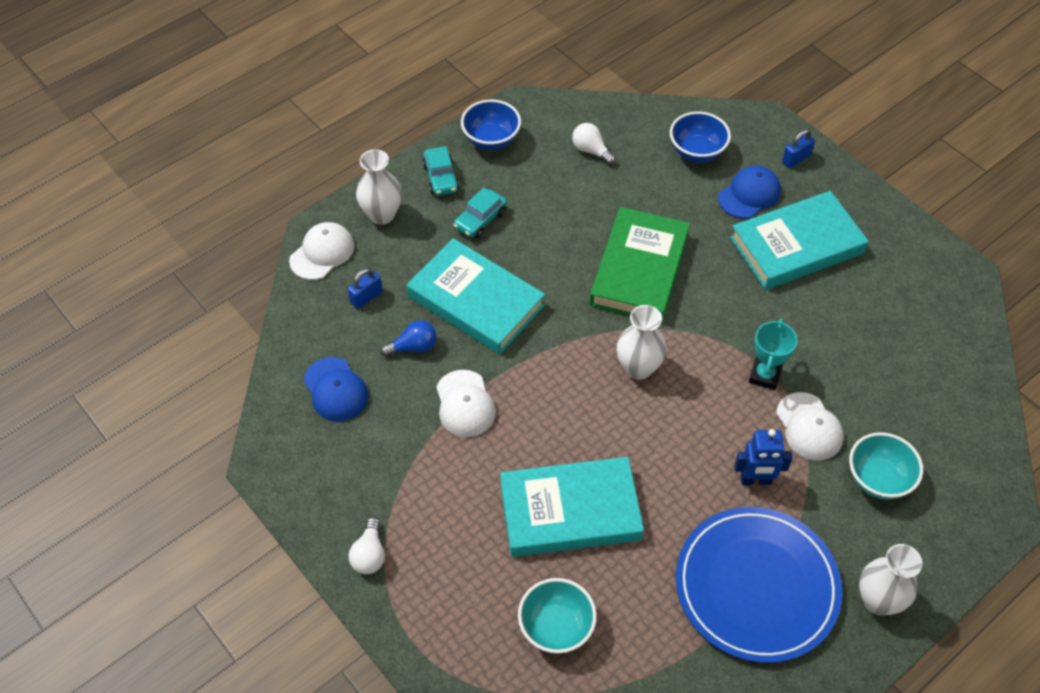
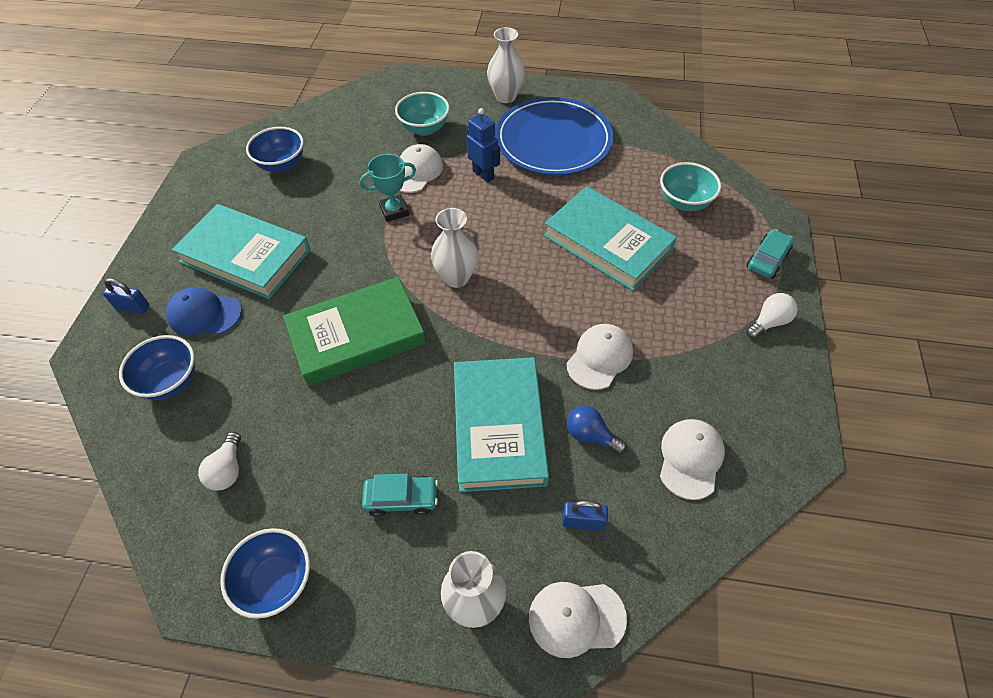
camera: 130 degrees left, 0 degrees up
blue cap [303,357,369,422] -> white cap [660,419,725,500]
turquoise car [422,146,459,196] -> turquoise car moved to [746,229,794,279]
none -> blue bowl [246,127,304,173]

